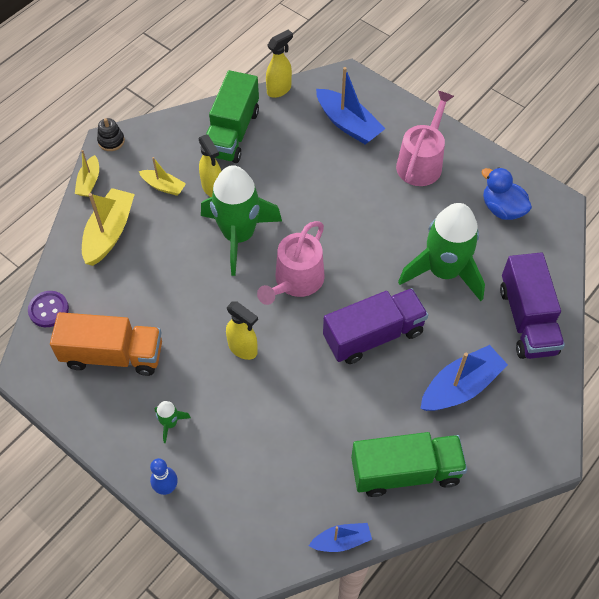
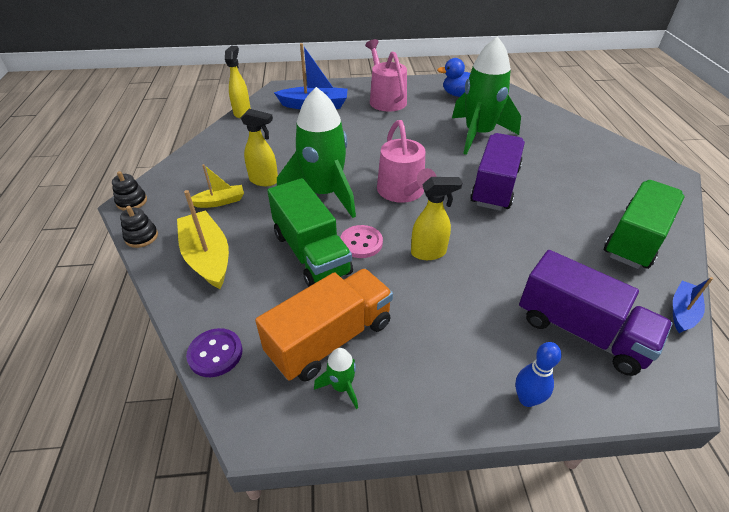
camera: 45 degrees left, 15 degrees down
yellow boat [75,150,99,197] -> black stacking toy [120,206,158,248]
green rocket [155,401,191,443] -> green rocket moved to [314,348,358,409]
green truck [206,70,259,163] -> green truck moved to [267,178,353,287]
blue boat [420,345,508,411] -> none
purple truck [500,253,565,359] -> purple truck moved to [519,250,672,376]
none -> pink button [340,225,383,258]

